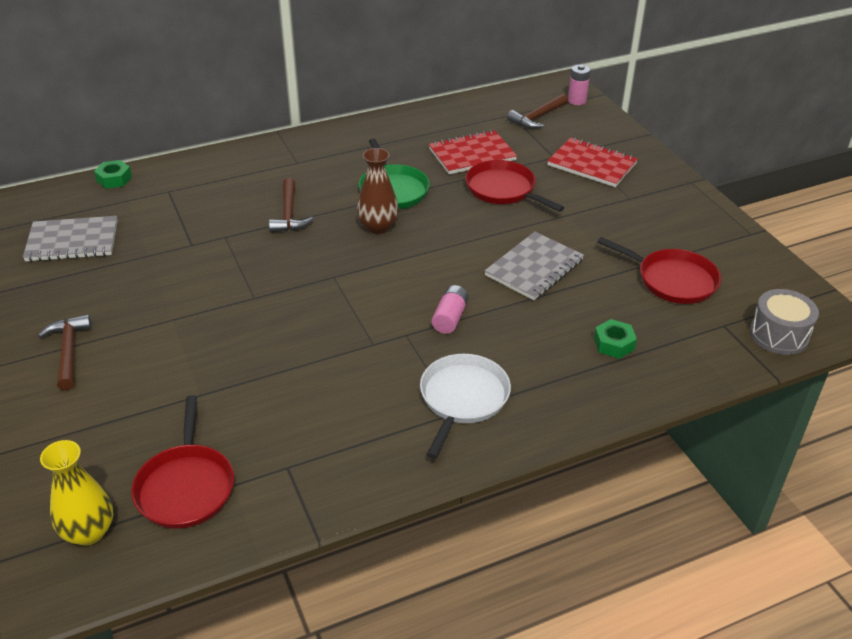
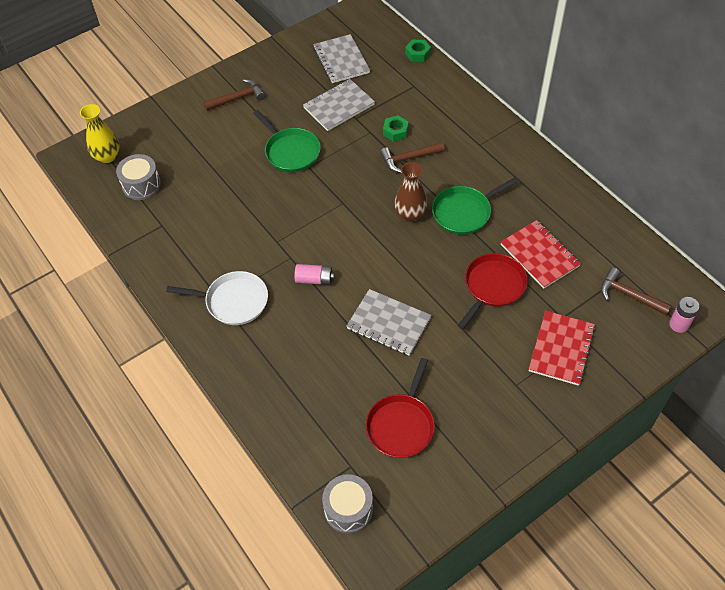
camera: 80 degrees right, 15 degrees up
red pan [131,395,234,528] -> grey drum [116,154,161,200]
green nut [594,319,637,359] -> green nut moved to [383,115,409,142]
none -> green pan [254,110,321,172]
none -> grey notebook [303,79,375,131]

